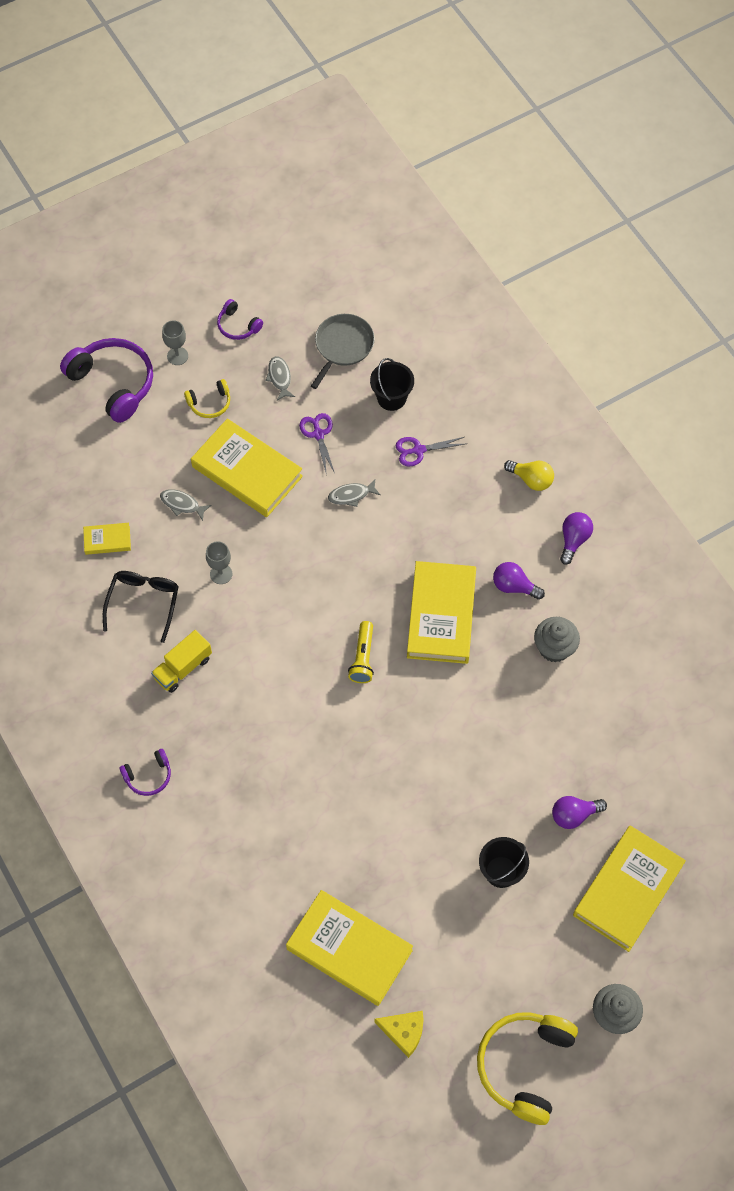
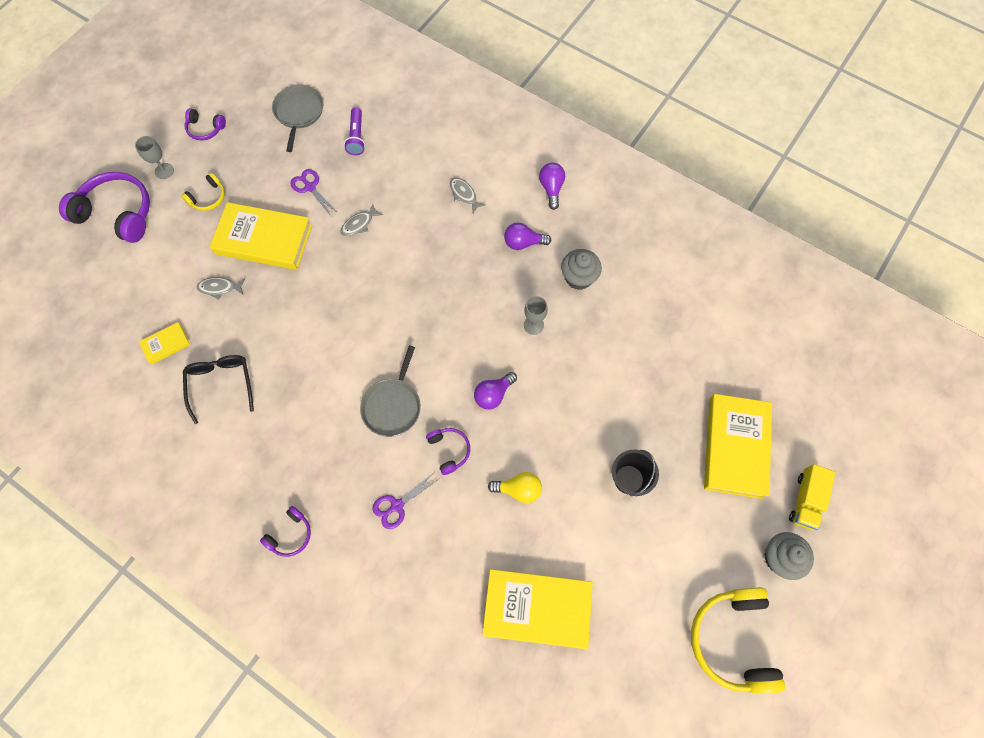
camera: 25 degrees left, 5 degrees up
yellow truck [151,630,212,693] -> yellow truck moved to [789,464,835,530]
grey goblet [206,541,232,584] -> grey goblet moved to [524,296,548,335]
grey fish [266,356,295,401] -> grey fish moved to [450,178,486,213]
yellow flashlight [348,621,374,683] -> none
black bucket [370,358,414,411] -> purple flashlight [344,107,365,155]
yellow cheese [375,1011,424,1058] -> none
purple scissors [395,437,465,467] -> purple scissors moved to [372,473,439,529]
yellow book [407,561,476,664] -> none
yellow light bulb [504,460,554,491] -> yellow light bulb moved to [488,472,542,503]
purple light bulb [552,796,607,829] -> purple light bulb moved to [474,372,517,409]
none -> grey pan [360,345,421,437]
none -> purple headphones [426,428,470,475]

